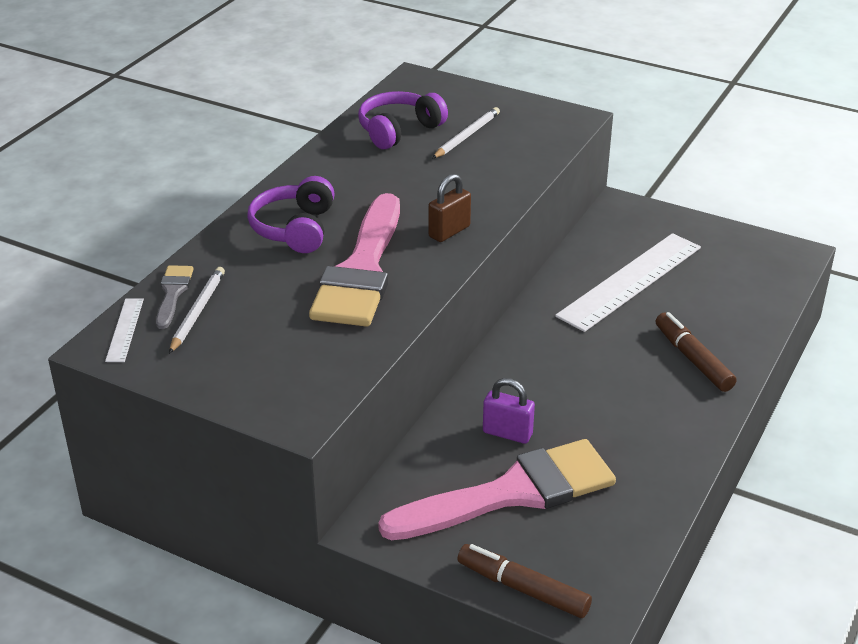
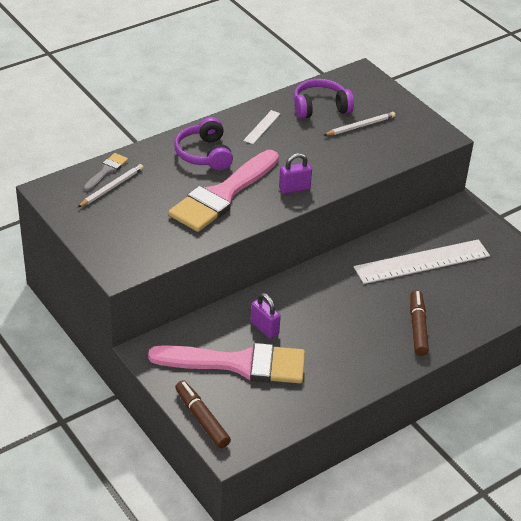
camera: 25 degrees right, 5 degrees up
white ruler [105,298,144,362] -> white ruler moved to [243,110,281,144]
purple headphones [247,176,335,253] -> purple headphones turned 45 degrees counterclockwise [174,117,233,170]
brown padlock [428,174,471,242] -> purple padlock [279,153,312,194]

